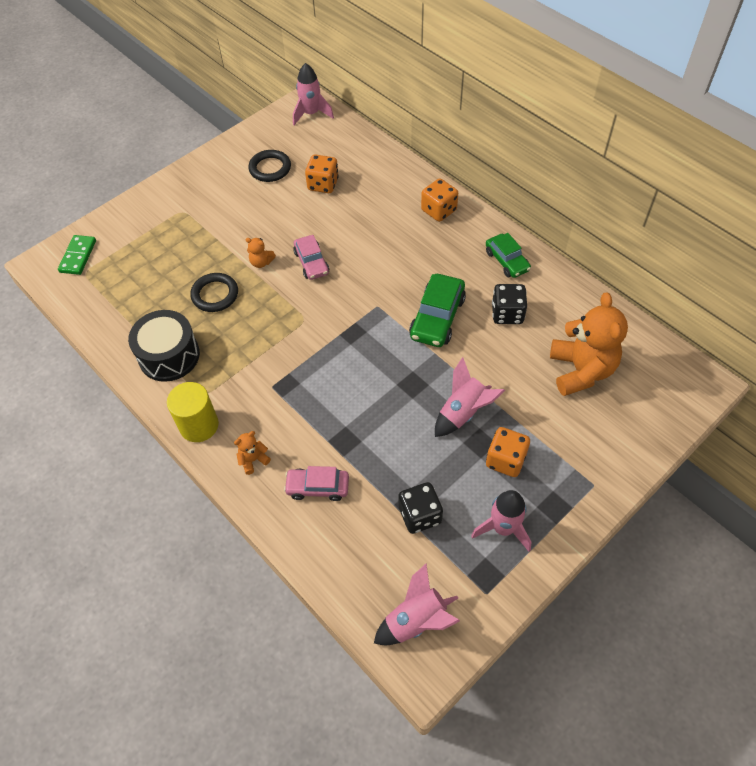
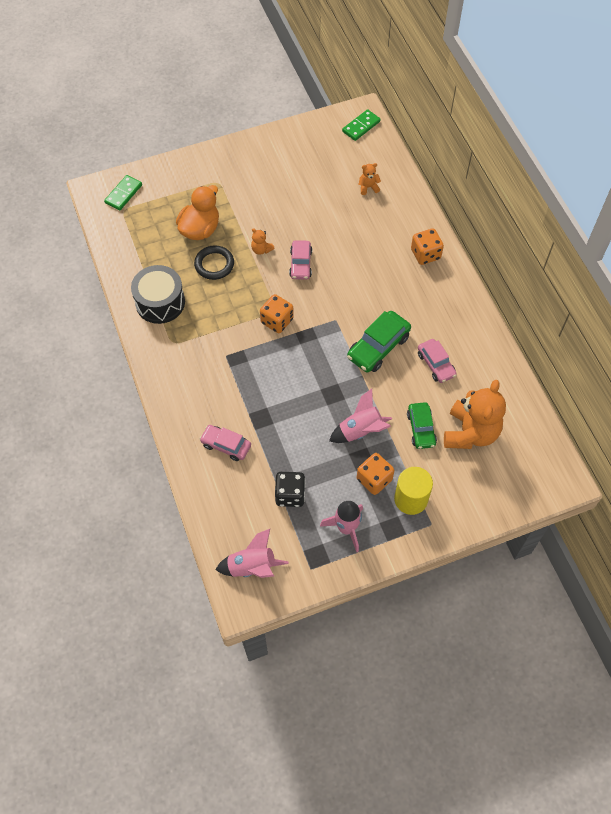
camera: 20 degrees right, 5 degrees up
yellow cylinder [167,382,219,442] -> yellow cylinder moved to [394,467,433,515]
orange teddy bear [234,431,271,475] -> orange teddy bear moved to [359,163,381,195]
black ring [248,150,291,182] -> none
pink rocket [293,63,334,125] -> green domino [342,109,381,141]
orange dice [305,154,339,193] -> orange dice moved to [260,294,294,333]
green car [486,233,531,278] -> green car moved to [407,402,437,449]
black dice [492,284,527,324] -> pink car [418,339,457,383]
none -> orange duck [176,185,219,240]

